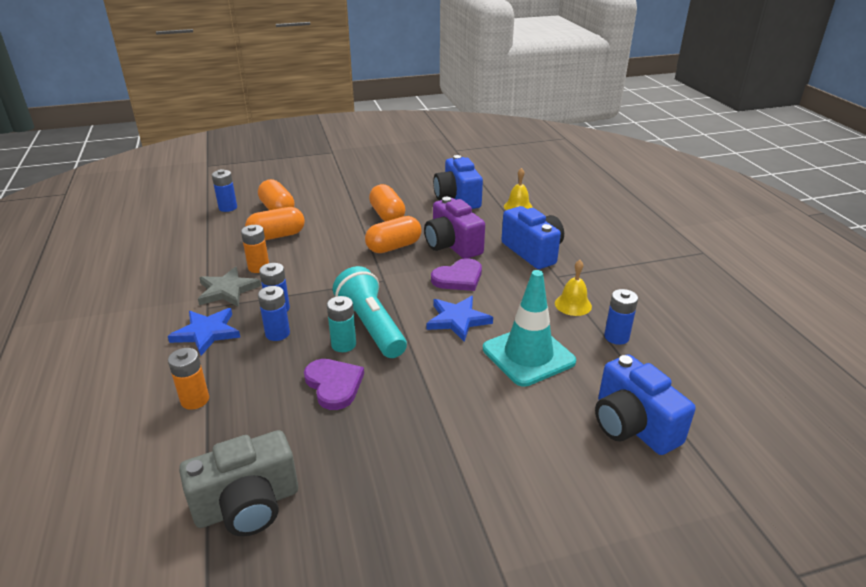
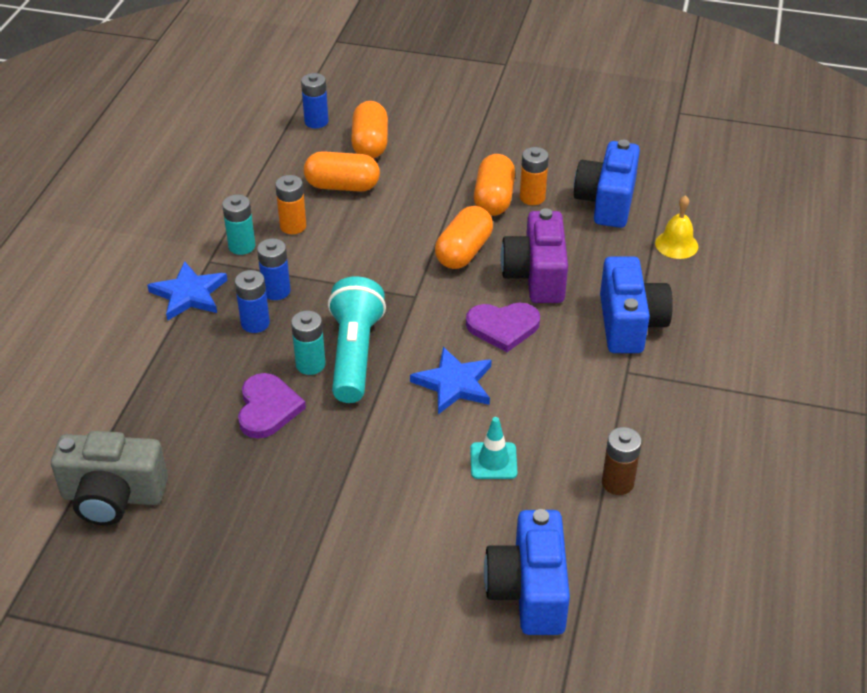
camera: 30 degrees right, 10 degrees up
orange battery [168,348,209,410] -> orange battery moved to [520,147,549,205]
grey star [198,267,261,306] -> turquoise battery [222,195,255,255]
orange capsule [365,216,422,253] -> orange capsule turned 60 degrees counterclockwise [435,206,493,269]
turquoise traffic cone [483,270,576,387] -> turquoise traffic cone [470,417,517,479], size x0.51
yellow bell [555,260,592,316] -> none
blue battery [604,289,638,345] -> brown battery [602,427,642,495]

